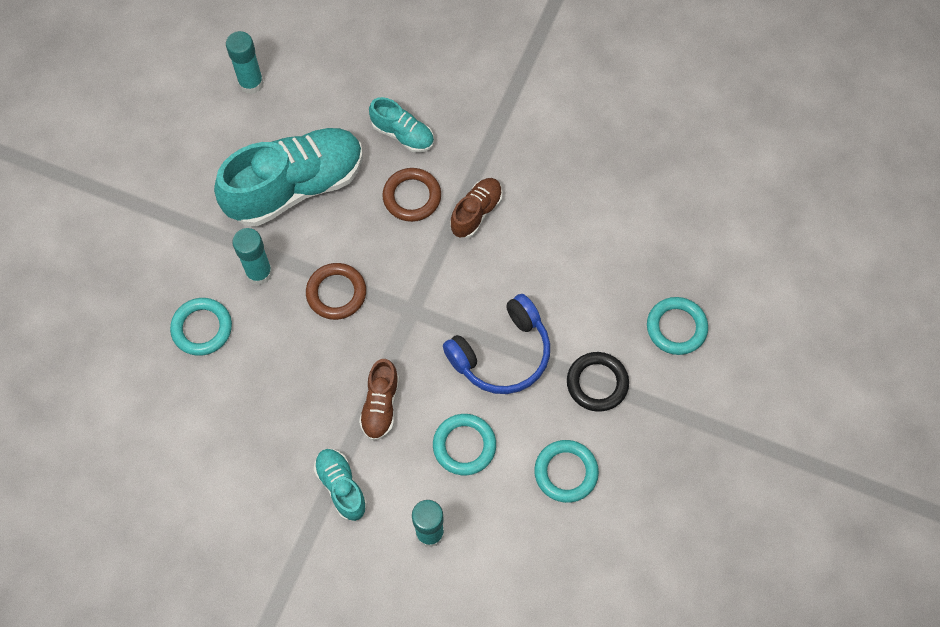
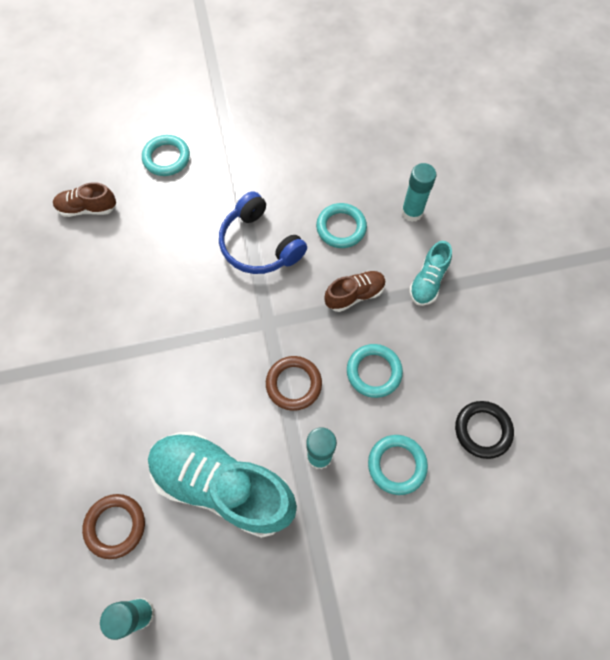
camera: 125 degrees left, 0 degrees up
turquoise shoe [369,97,434,152] -> none
brown ring [382,168,441,222] -> brown ring moved to [82,494,145,559]
blue headphones [443,294,550,394] -> blue headphones turned 150 degrees counterclockwise [219,191,307,274]
brown shoe [450,178,503,238] -> brown shoe moved to [53,182,116,217]
turquoise ring [534,440,599,503] -> turquoise ring moved to [347,344,403,398]
black ring [567,352,629,412] -> black ring moved to [455,401,514,459]

